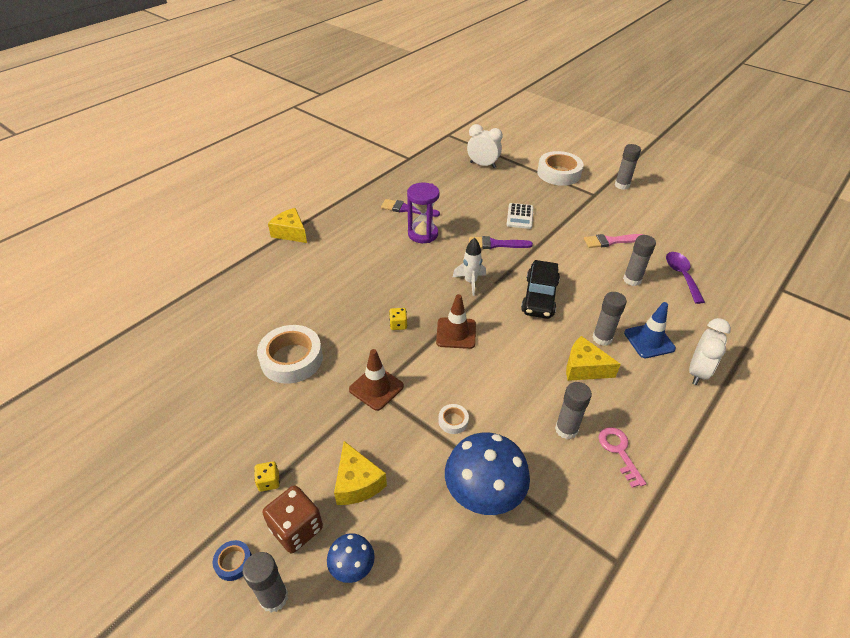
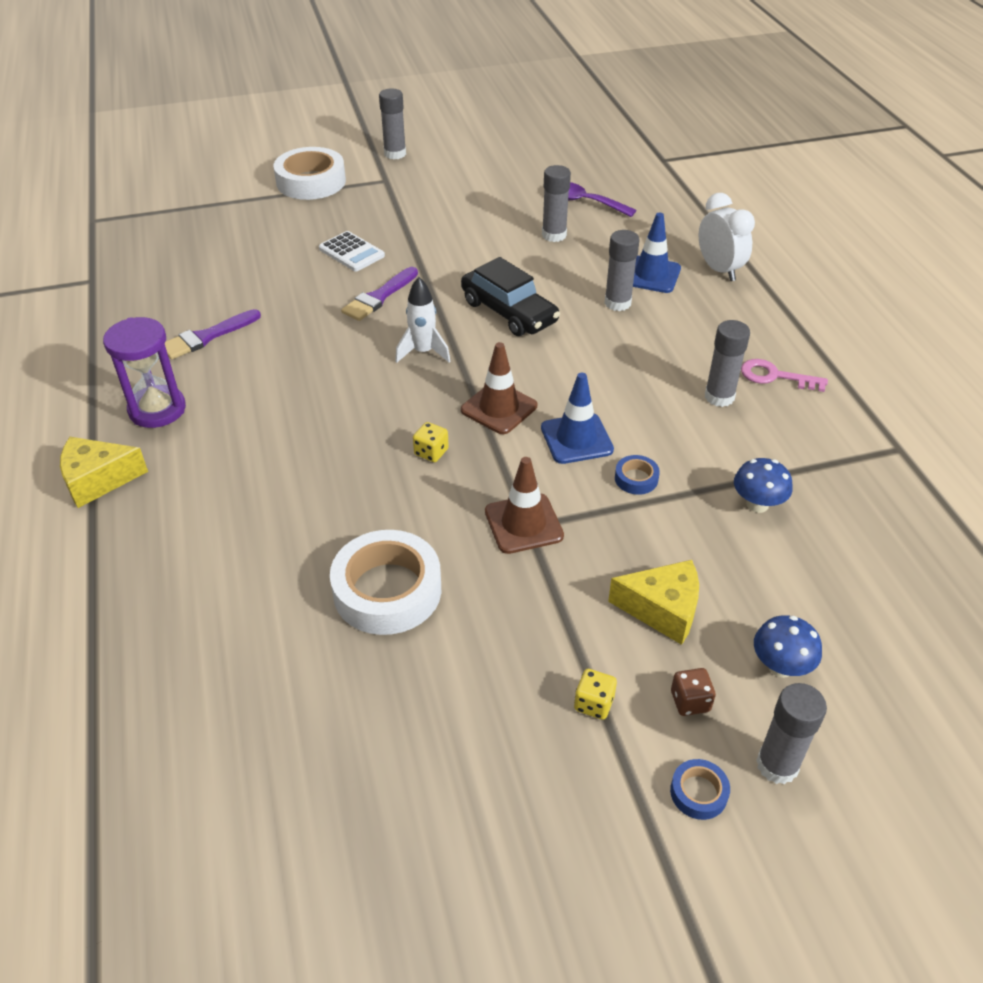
camera: 55 degrees left, 0 degrees up
brown dice [263,485,323,553] -> brown dice [671,668,716,716], size x0.54
purple hourglass [407,183,439,243] -> purple hourglass moved to [103,317,186,428]
white tape [438,404,469,434] -> blue tape [615,455,660,495]
blue mushroom [445,432,530,515] -> blue mushroom [734,458,793,513], size x0.52
white clock [467,124,503,168] -> none
yellow cheese [566,336,621,381] -> none
pink brush [584,234,644,248] -> none
none -> blue traffic cone [541,373,614,464]

